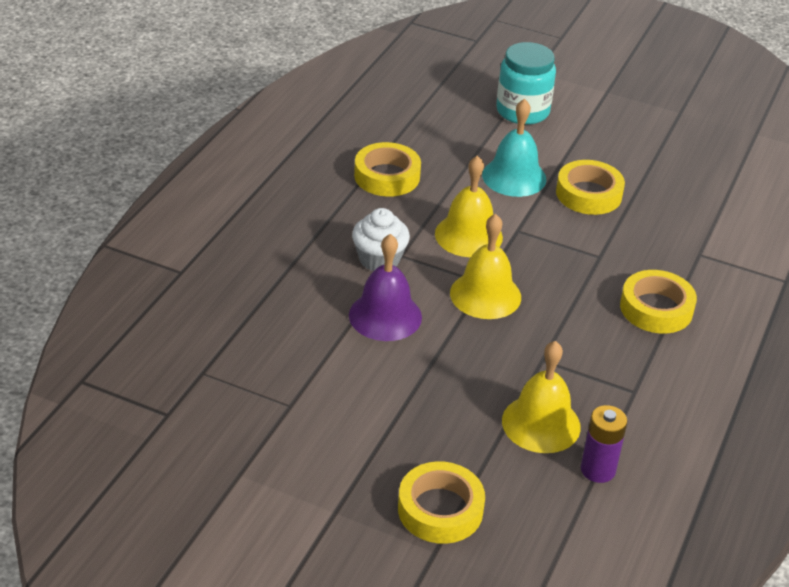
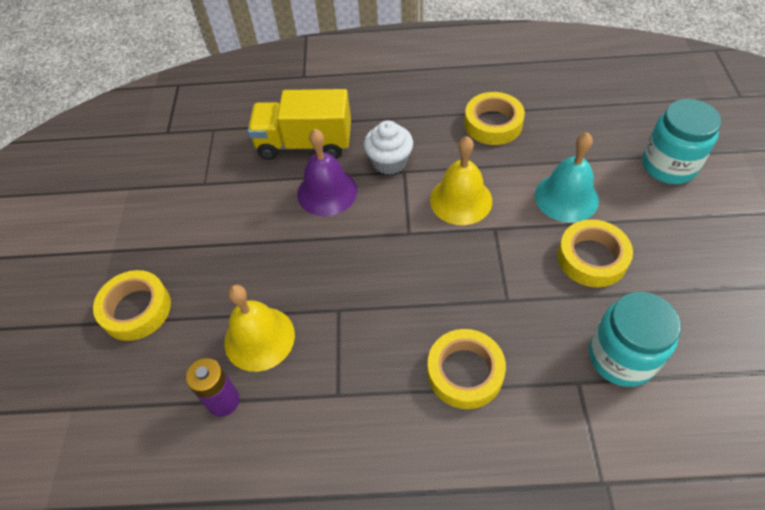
camera: 70 degrees right, 15 degrees up
yellow bell [450,214,521,319] -> none
none -> yellow truck [247,89,351,160]
none -> turquoise jar [589,292,681,387]

